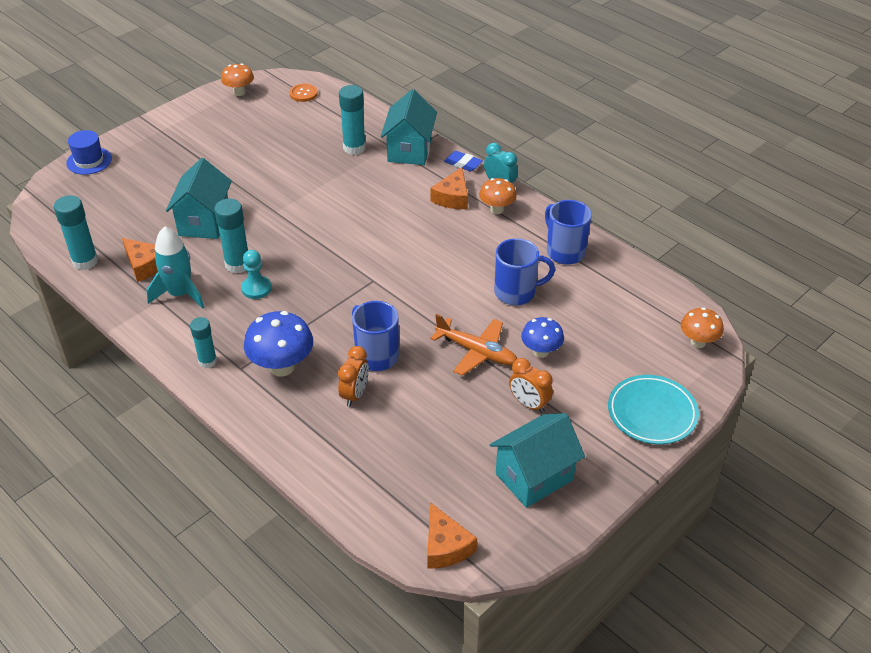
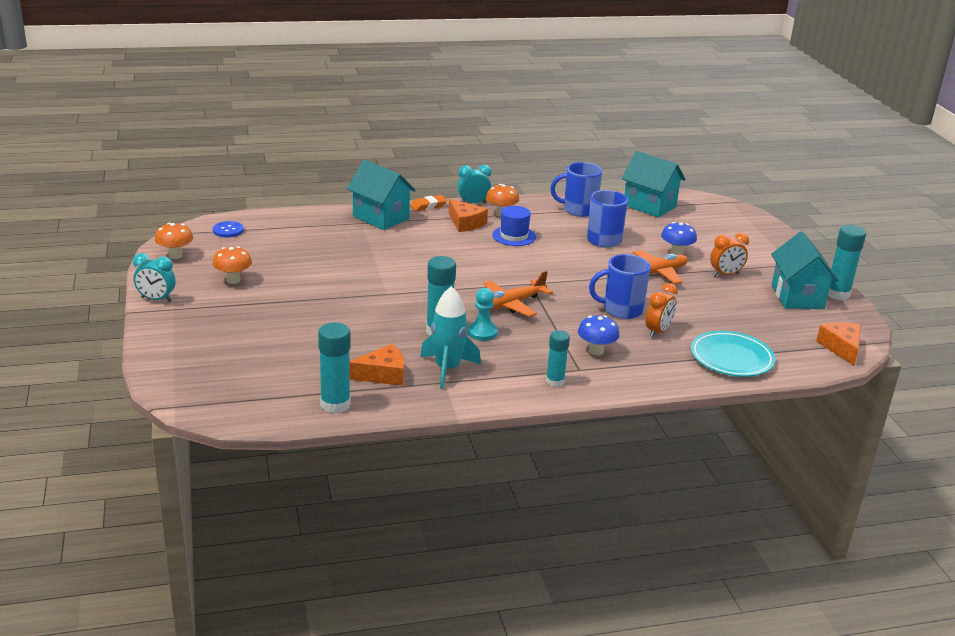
camera: 60 degrees left, 15 degrees down
blue hat [66,130,112,175] -> blue hat moved to [492,206,536,246]
turquoise house [166,158,232,239] -> turquoise house moved to [622,151,685,218]
blue mushroom [244,311,313,377] -> blue mushroom [578,315,620,355], size x0.63
orange button [289,84,318,102] -> blue button [213,221,244,237]
orange clock [338,346,369,407] -> orange clock turned 75 degrees clockwise [646,283,678,338]
turquoise glue stick [339,85,366,155] -> turquoise glue stick moved to [828,225,866,300]
orange cheese [427,502,477,569] -> orange cheese turned 105 degrees counterclockwise [816,322,861,366]
blue eraser [444,151,483,172] -> orange eraser [410,195,447,211]
turquoise plate [608,375,699,445] -> turquoise plate moved to [691,331,775,377]
orange mushroom [681,307,724,348] -> orange mushroom moved to [212,246,252,284]
none -> turquoise clock [133,253,176,302]
none -> orange plane [477,271,553,317]

